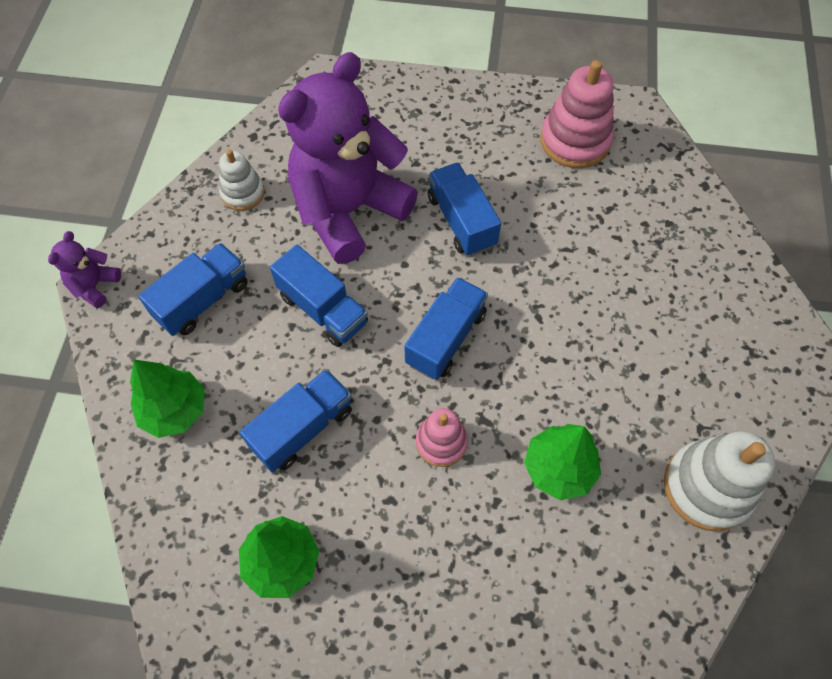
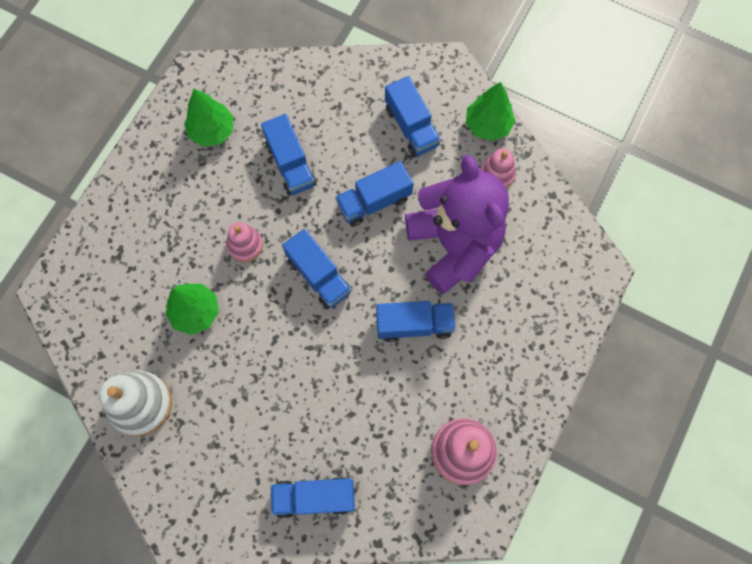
camera: 110 degrees right, 10 degrees up
purple teddy bear [48,231,121,308] -> none
green tree [130,360,205,438] -> green tree moved to [466,82,515,141]
white stacking toy [219,149,265,211] -> pink stacking toy [481,148,516,188]
none -> blue truck [271,477,355,518]

